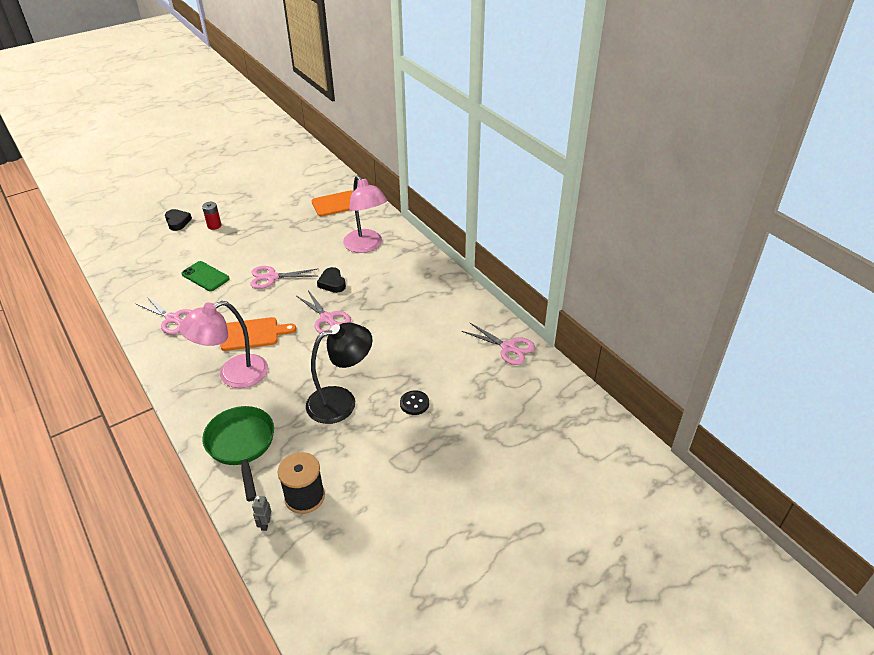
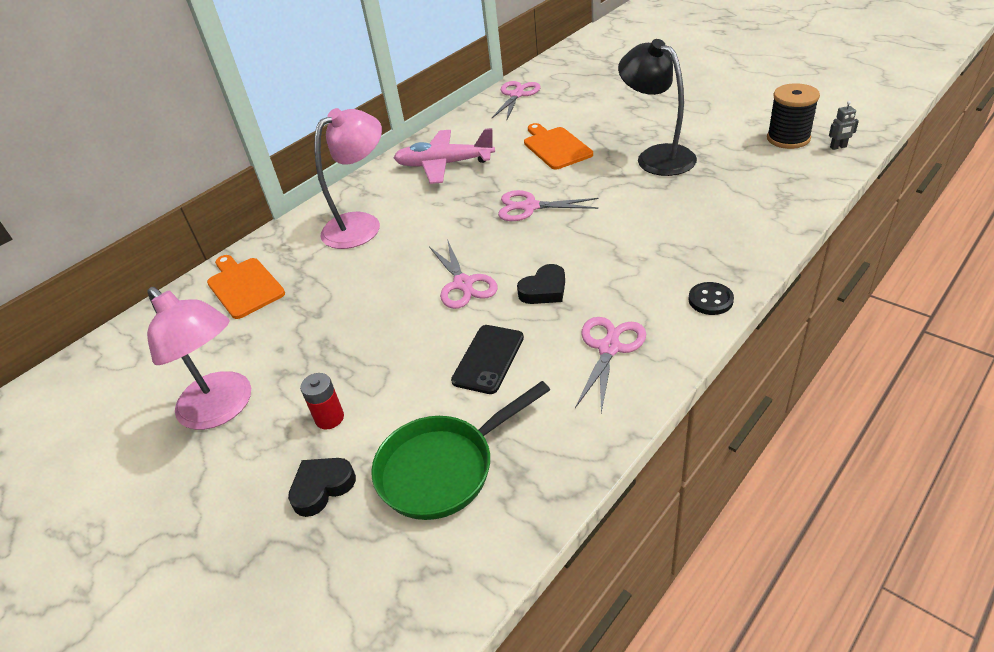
camera: 100 degrees left, 0 degrees up
pink lamp [179,301,268,388] -> pink lamp moved to [147,287,251,430]
green phone [181,261,230,291] -> black phone [451,325,524,394]
green pan [202,406,274,501] -> green pan moved to [371,381,550,520]
orange cutting board [220,317,296,351] -> orange cutting board moved to [524,123,593,169]
pink scissors [297,290,351,334] -> pink scissors turned 120 degrees counterclockwise [498,190,598,221]
black heart [317,267,346,293] -> black heart moved to [517,264,565,304]
black button [400,390,429,415] -> black button moved to [689,282,734,315]
none -> pink plane [394,128,495,184]

